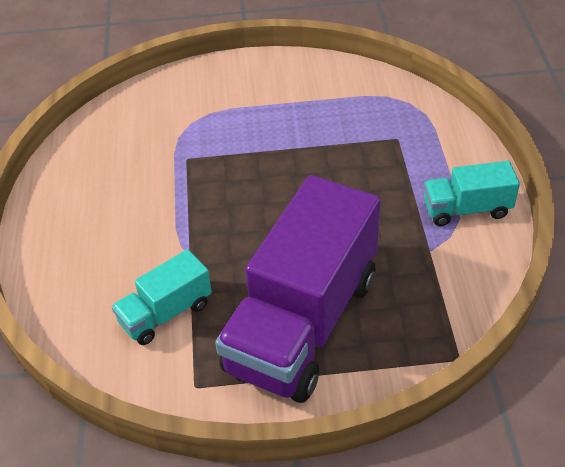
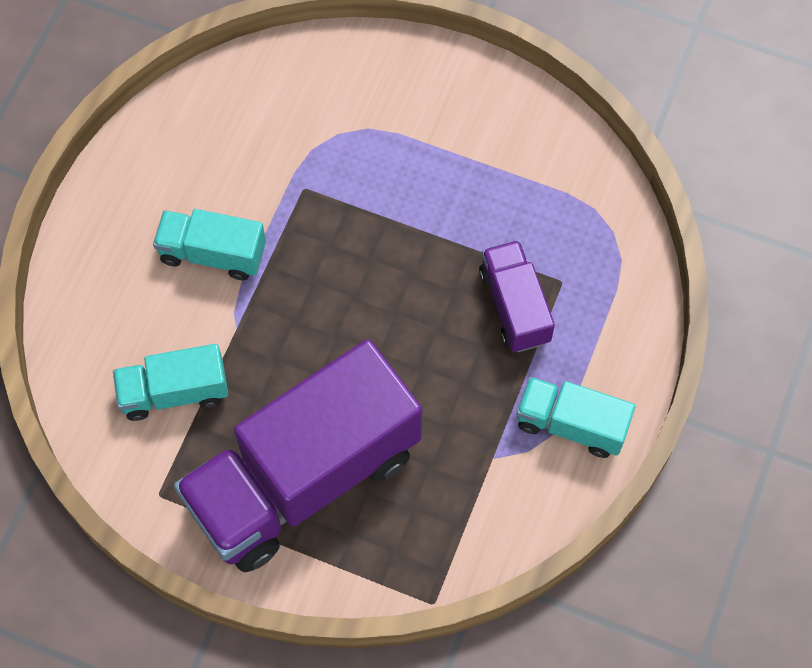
camera: 25 degrees right, 20 degrees up
none -> turquoise truck [153,209,266,281]
none -> purple truck [479,240,555,352]

